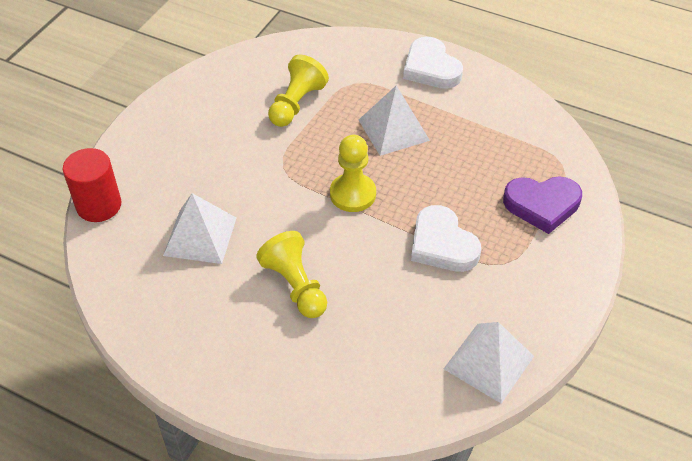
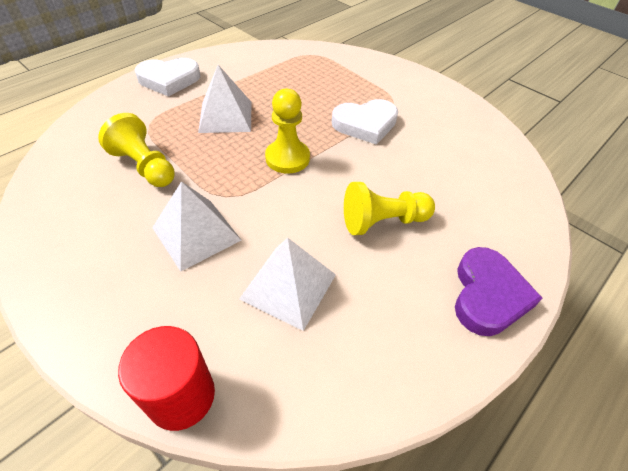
camera: 75 degrees left, 0 degrees up
white pyramid [444,322,534,404] -> white pyramid moved to [152,181,241,272]
purple heart [503,176,582,234] -> purple heart moved to [455,247,543,336]

